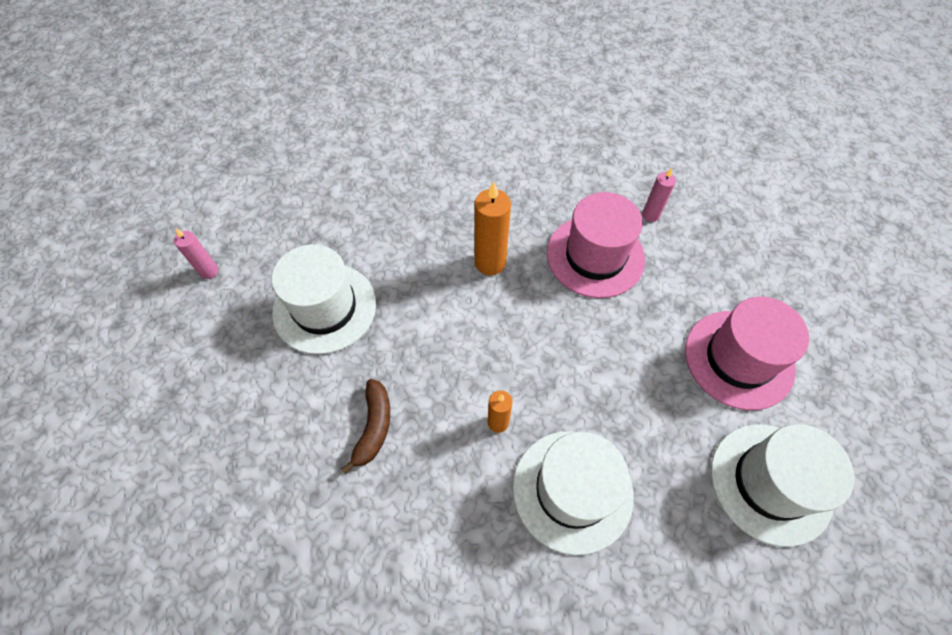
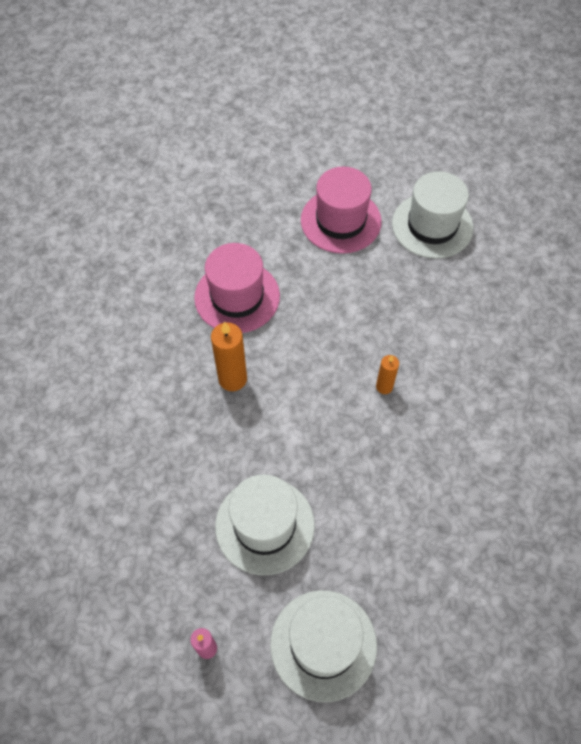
camera: 85 degrees left, 0 degrees up
brown banana [341,379,390,474] -> none
white hat [513,431,634,555] -> white hat moved to [270,590,377,702]
pink candle [642,168,676,222] -> none

